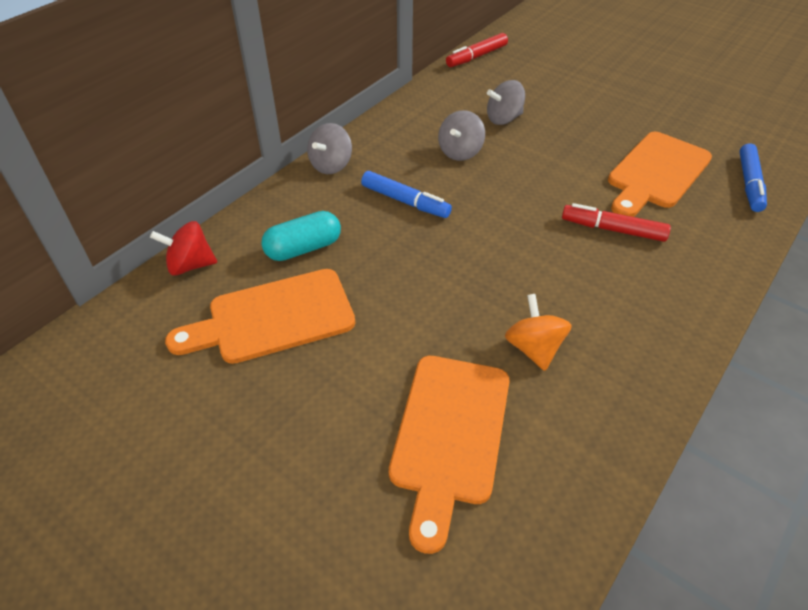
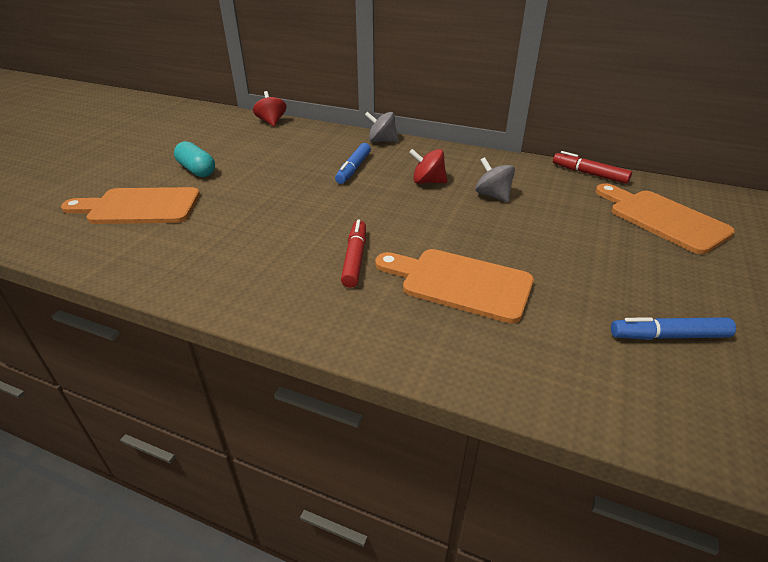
camera: 75 degrees right, 10 degrees down
orange cutting board [165,269,355,364] -> orange cutting board moved to [596,183,735,254]
turquoise capsule [261,211,341,261] -> turquoise capsule moved to [174,141,215,177]
grey spinning top [438,110,485,161] -> red spinning top [409,149,447,184]
orange spinning top [505,294,572,371] -> none
blue marker [739,143,767,212] -> blue marker moved to [611,317,736,340]

